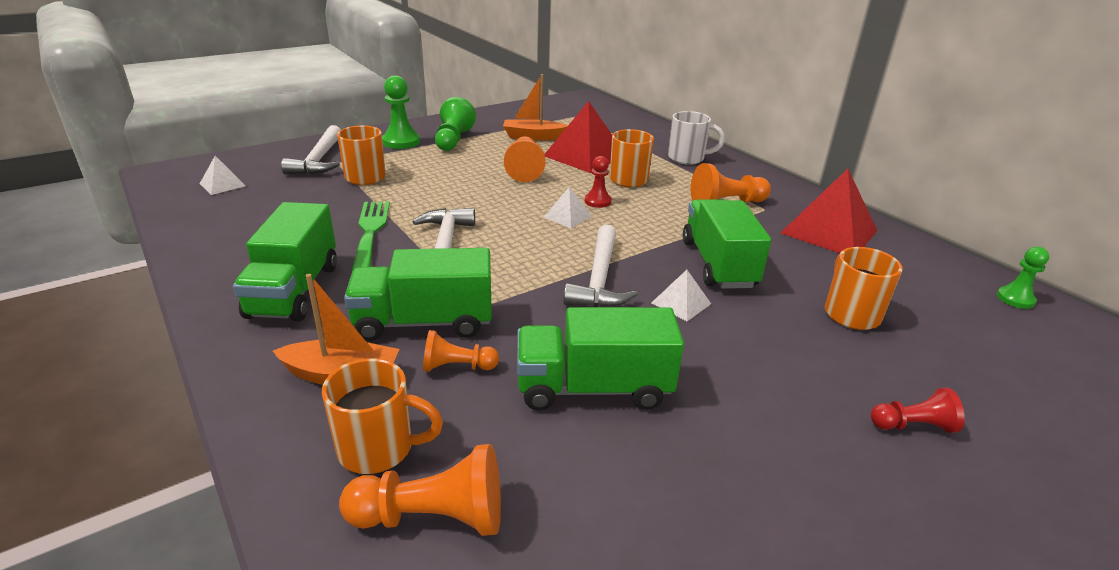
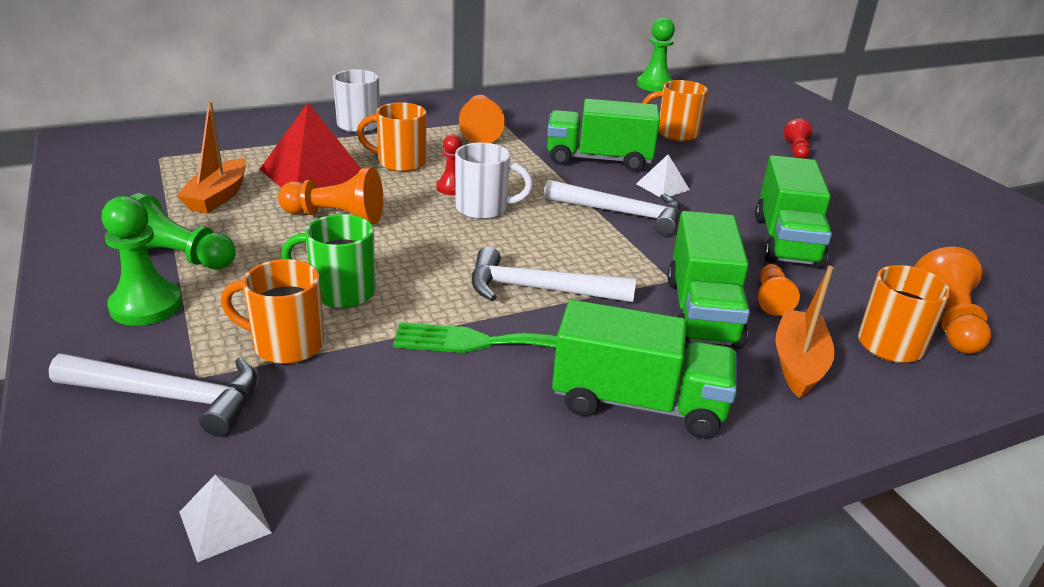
camera: 80 degrees left, 0 degrees up
white pyramid [544,187,592,228] -> white mug [455,143,533,220]
red pyramid [781,169,878,253] -> none
green pawn [997,247,1049,309] -> green pawn [637,18,675,92], size x1.61
none -> green mug [281,214,376,308]

